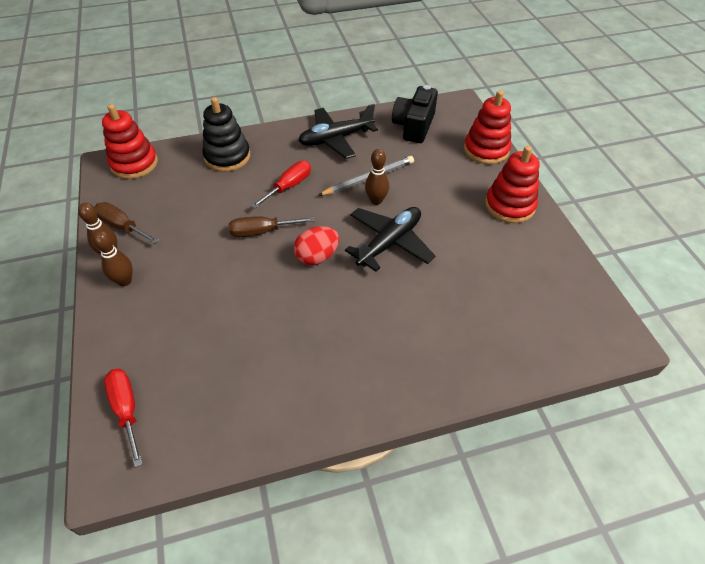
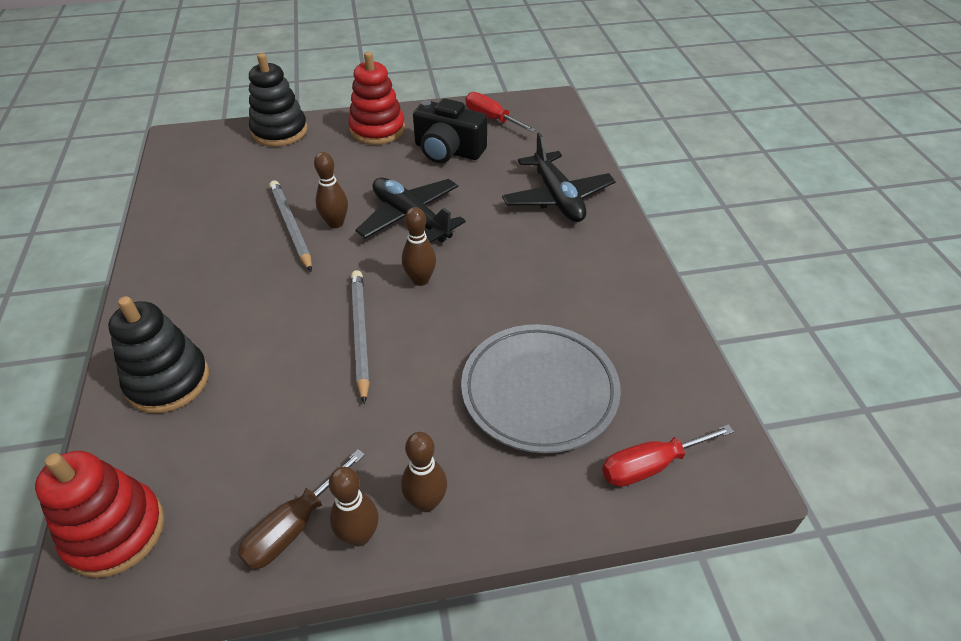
camera: 85 degrees left, 5 degrees down
brown screwdriver [229,216,314,237] -> grey pencil [351,270,370,404]
red screwdriver [251,161,311,209] -> red screwdriver moved to [466,92,536,132]
red egg [294,226,339,265] -> brown bowling pin [402,207,436,286]
black plane [298,104,378,159] -> black plane moved to [502,132,615,222]
black camera [392,85,438,143] -> black camera moved to [413,98,487,163]
red stacking toy [464,90,511,164] -> black stacking toy [249,53,308,147]
none -> grey plate [461,324,621,453]

